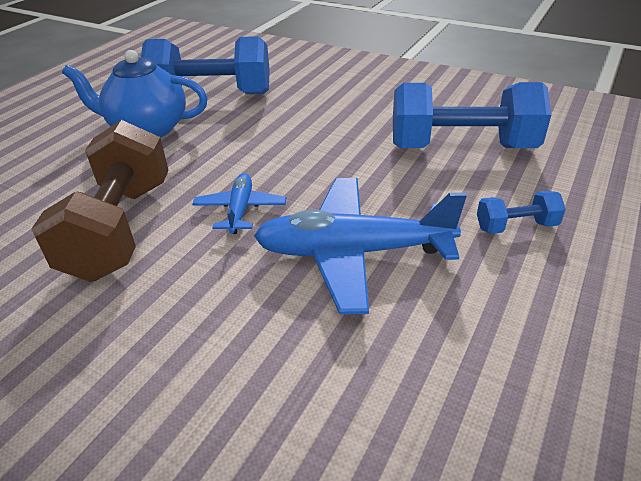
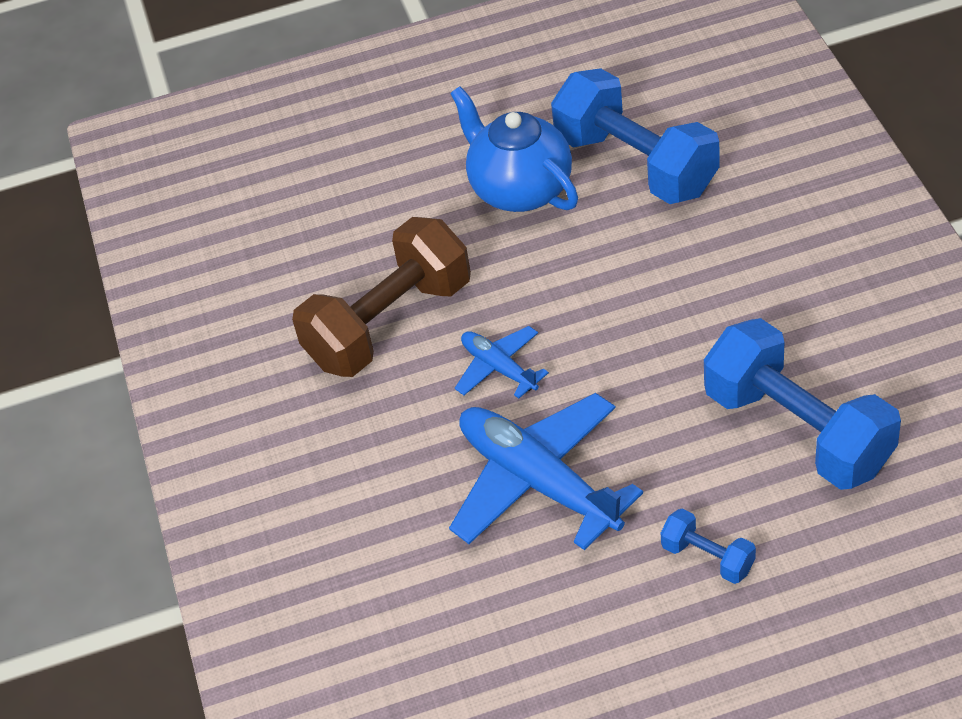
camera: 50 degrees right, 10 degrees up
blue plane [192,173,286,234] -> blue plane turned 90 degrees counterclockwise [455,326,549,399]

